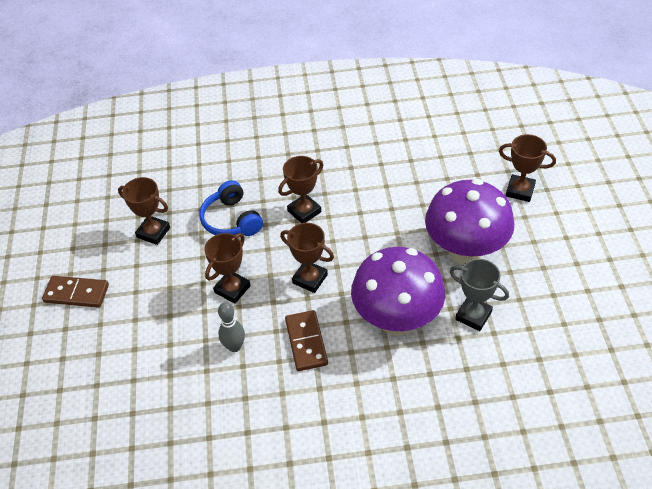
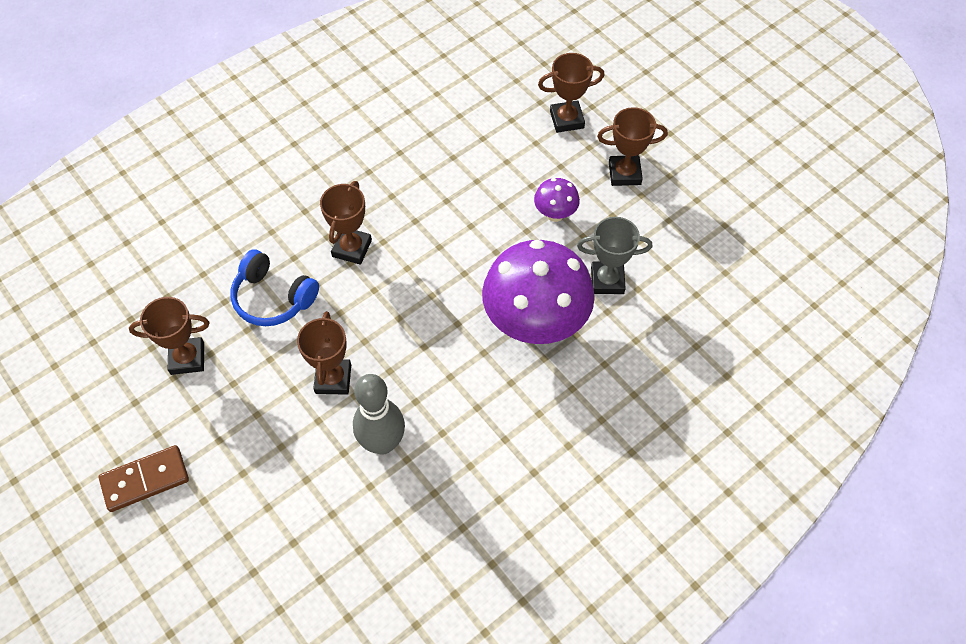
camera: 35 degrees left, 10 degrees up
grey bowling pin [218,302,245,352] -> grey bowling pin [353,374,405,455], size x1.55
brown trophy [280,223,334,293] -> brown trophy moved to [597,107,668,186]
brown domino [285,310,328,371] -> none
purple mushroom [425,179,514,265] -> purple mushroom [534,178,580,222], size x0.45

